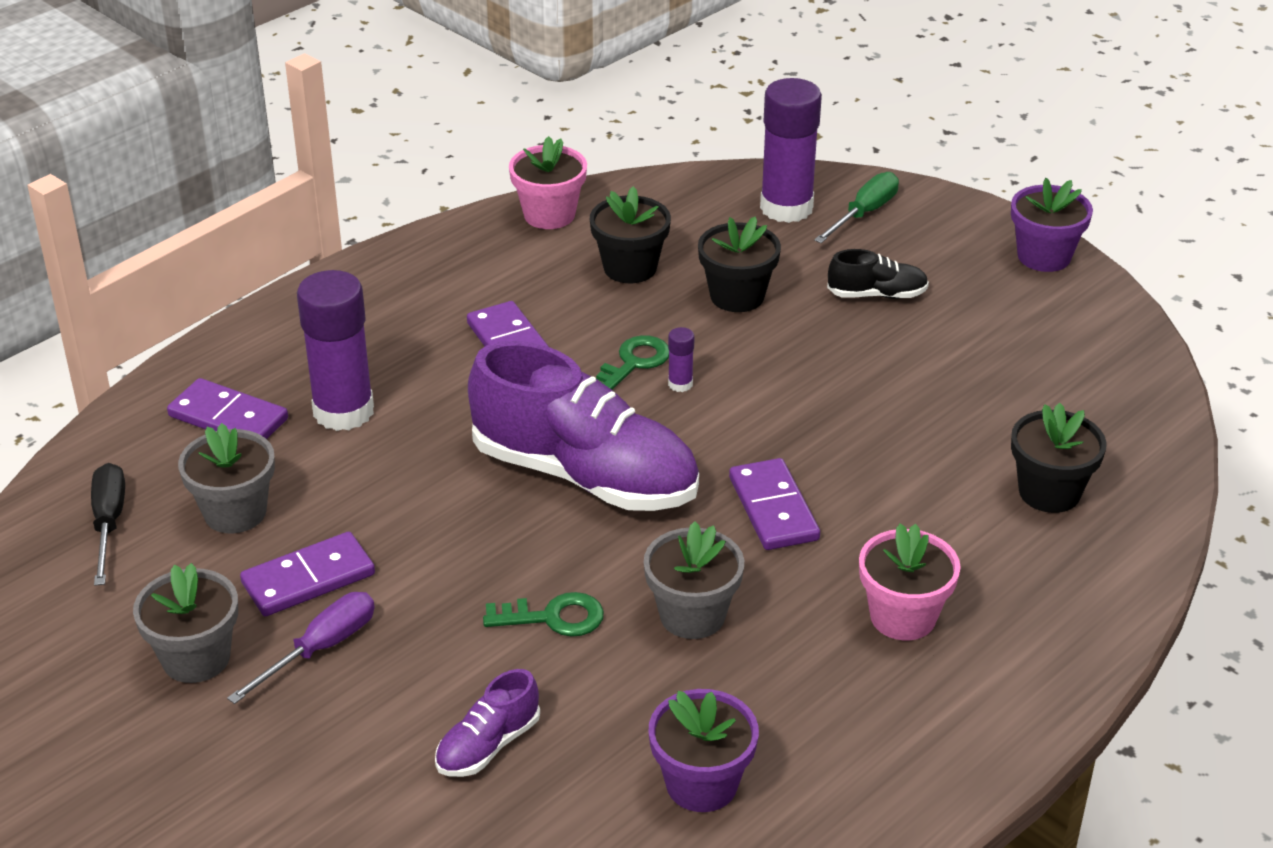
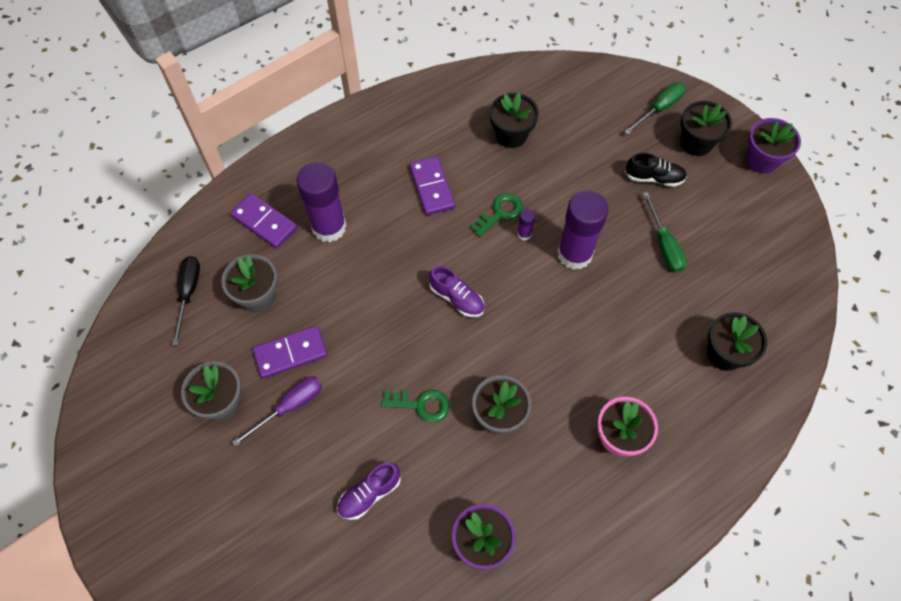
camera: 10 degrees right, 25 degrees up
purple shoe [468,341,699,511] -> purple shoe [429,266,484,317], size x0.45
pink flower pot [509,136,587,229] -> none
black flower pot [698,216,781,312] -> black flower pot moved to [681,101,732,156]
purple domino [729,458,820,550] -> none
purple glue stick [760,78,822,223] -> purple glue stick moved to [557,191,609,270]
none -> green screwdriver [643,192,686,272]

